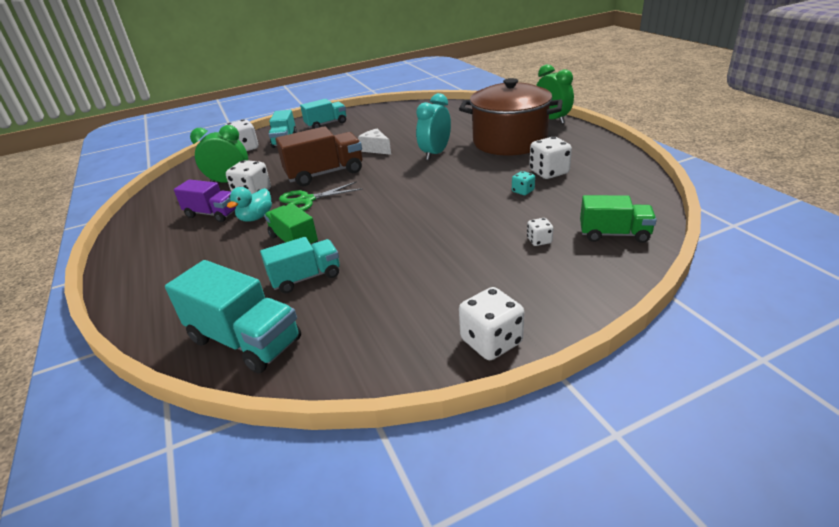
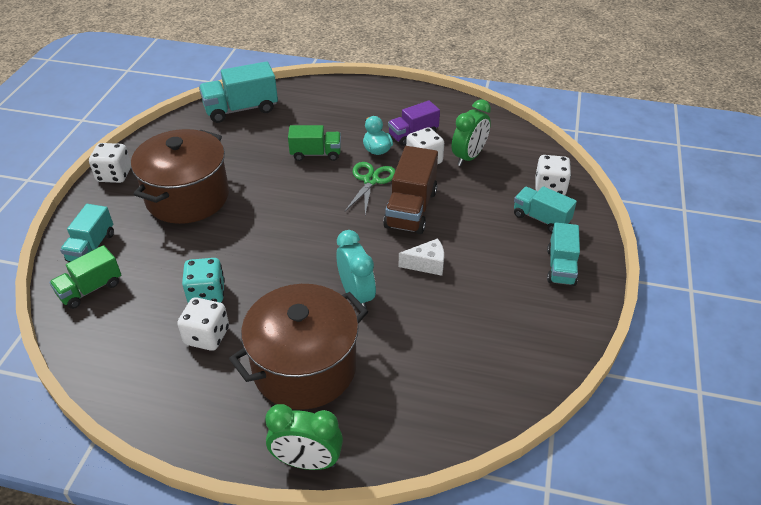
camera: 125 degrees right, 10 degrees up
turquoise truck [260,237,340,293] -> turquoise truck moved to [60,204,114,262]
turquoise dice [512,171,535,195] -> turquoise dice [182,258,225,303], size x1.85
white dice [527,218,554,246] -> none
none -> brown pot [131,129,229,224]

